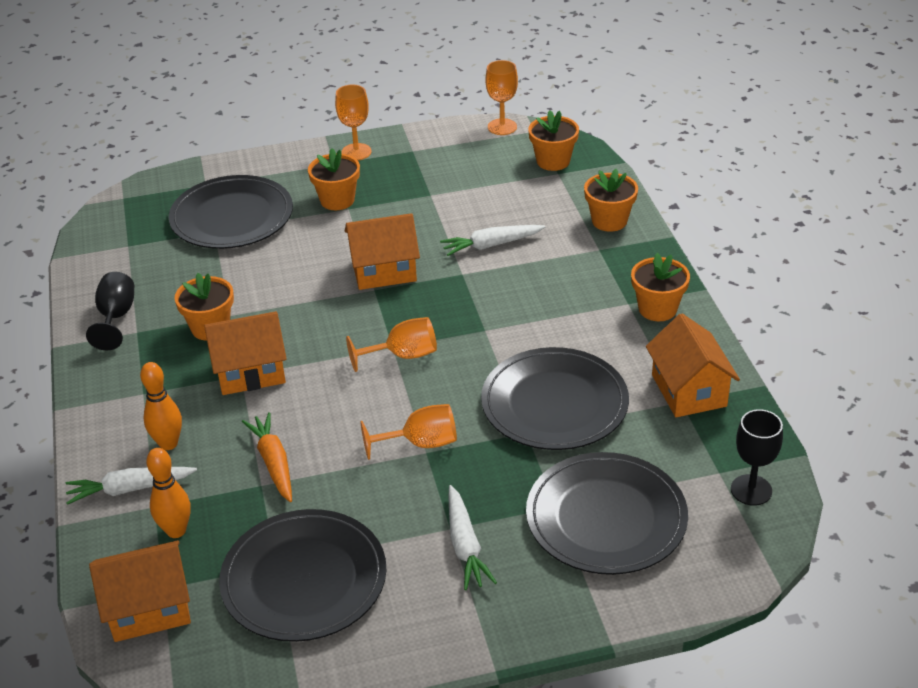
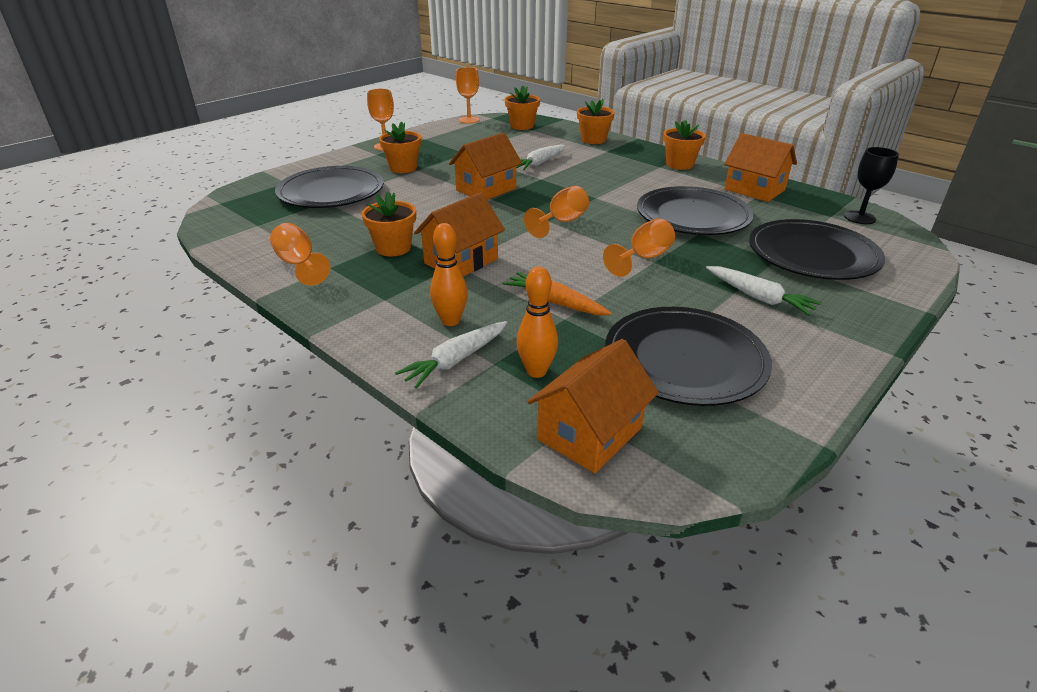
camera: 35 degrees left, 5 degrees down
black goblet [86,272,134,350] -> orange goblet [270,223,330,286]

